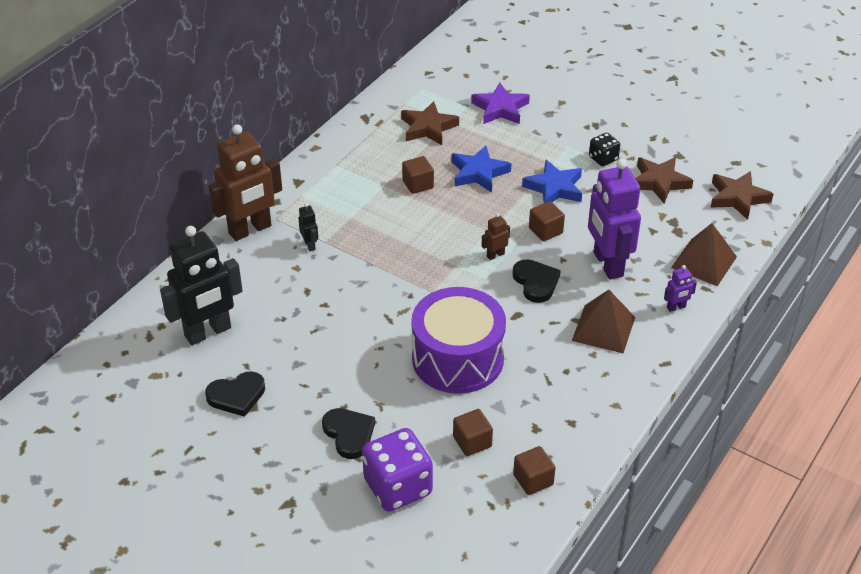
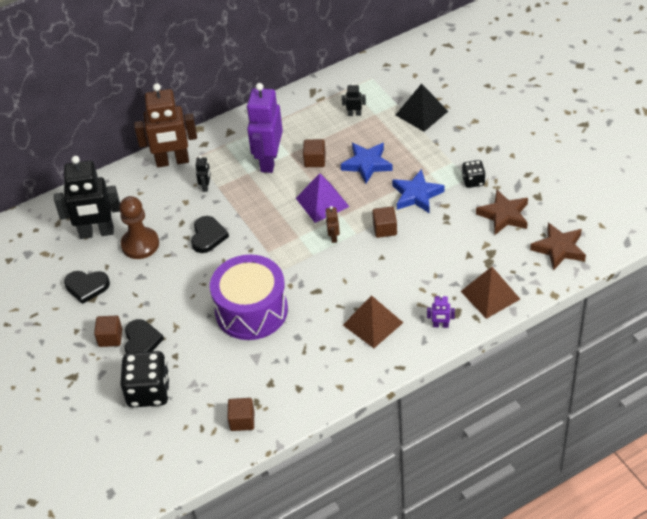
camera: 30 degrees right, 5 degrees up
purple dice [362,428,433,512] -> black dice [120,351,170,407]
brown star [401,101,459,145] -> black robot [342,82,366,116]
brown cube [453,409,493,456] -> brown cube moved to [94,316,122,347]
purple star [471,83,530,124] -> black pyramid [396,83,448,132]
brown robot [482,213,510,260] -> brown robot turned 90 degrees counterclockwise [325,206,340,243]
black heart [512,259,561,303] -> black heart moved to [191,216,229,253]
purple robot [588,159,641,280] -> purple robot moved to [246,83,283,173]
none -> brown pawn [119,196,159,259]
none -> purple pyramid [296,173,349,223]

